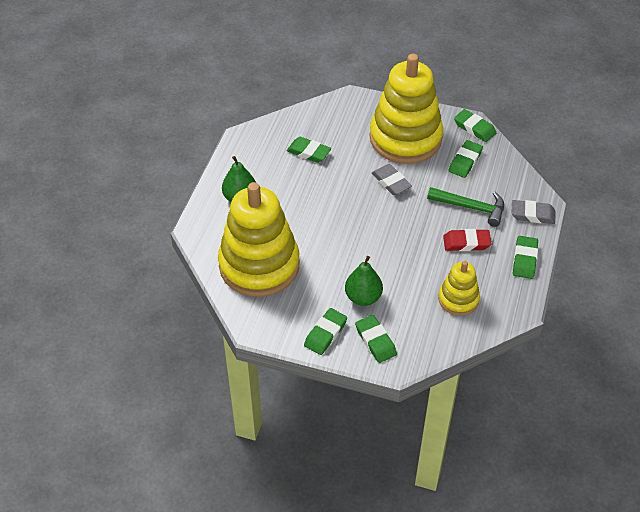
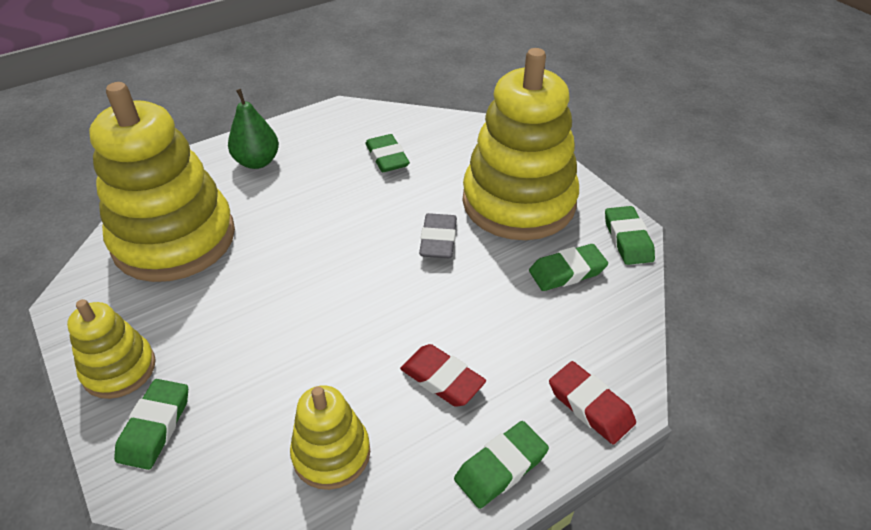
camera: 40 degrees right, 5 degrees down
green eraser [304,308,347,355] -> yellow stacking toy [67,299,156,399]
green pear [345,256,383,306] -> none
green hammer [427,187,504,227] -> none
grey eraser [511,200,555,224] -> red eraser [549,361,636,444]

